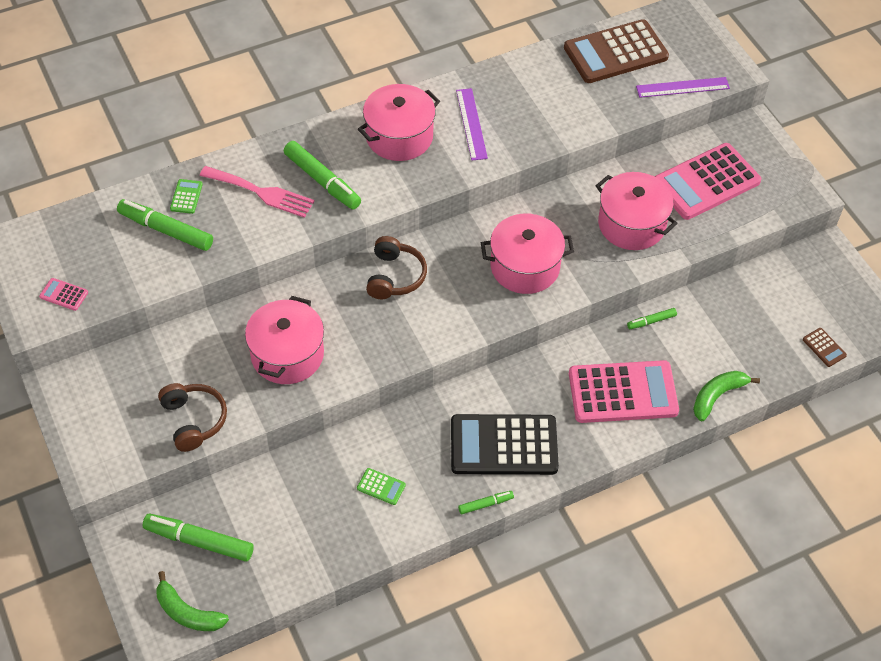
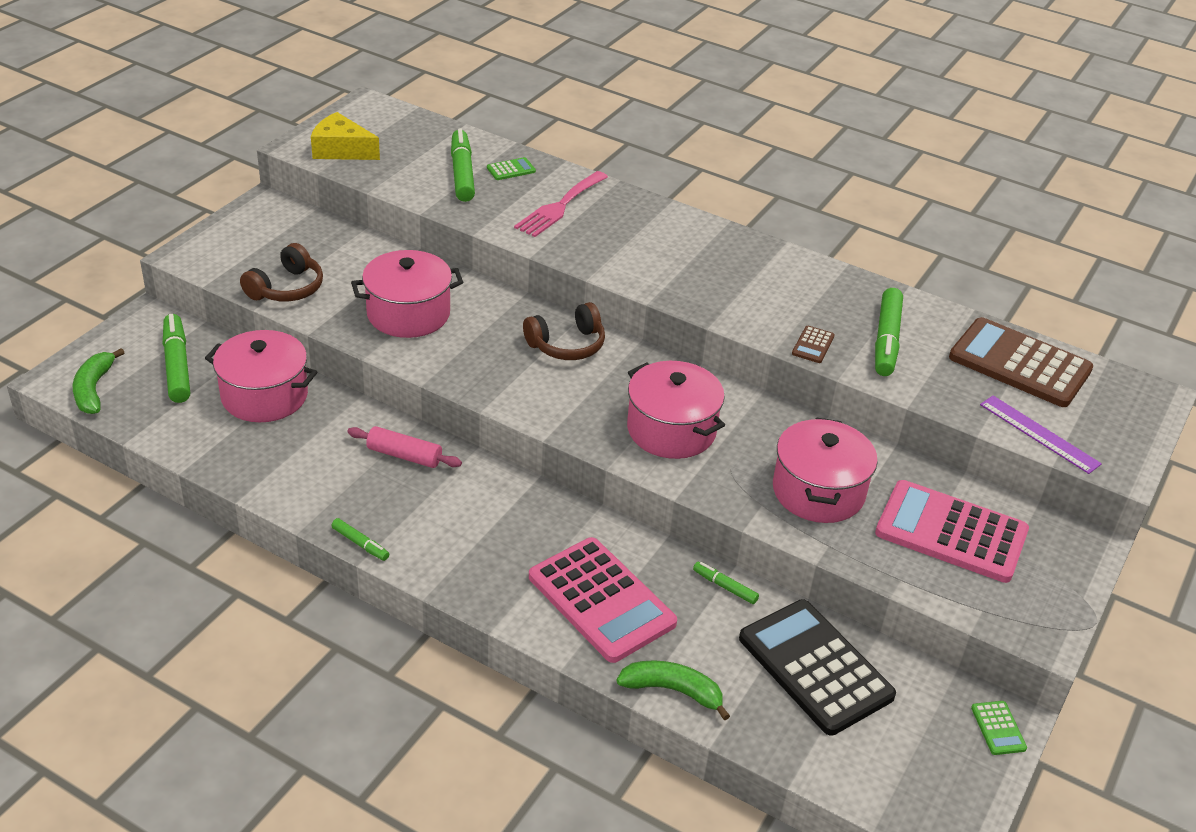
camera: 55 degrees right, 15 degrees down
pink calculator [39,278,88,311] -> yellow cheese [311,112,380,160]
pink fork [200,166,314,218] -> pink fork turned 45 degrees clockwise [514,171,608,237]
green marker [284,141,361,209] -> green marker moved to [875,288,903,376]
green calculator [357,468,406,505] -> green calculator moved to [971,701,1027,755]
pink pot [358,84,440,161] -> pink pot moved to [205,330,317,422]
black calculator [451,414,559,475] -> black calculator moved to [739,599,896,736]
purple ruler [456,88,488,161] -> none
brown calculator [803,328,847,367] -> brown calculator moved to [792,326,835,363]
none -> pink rolling pin [347,426,462,468]

